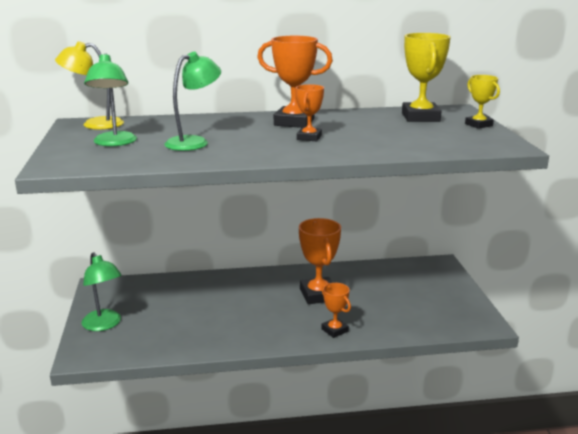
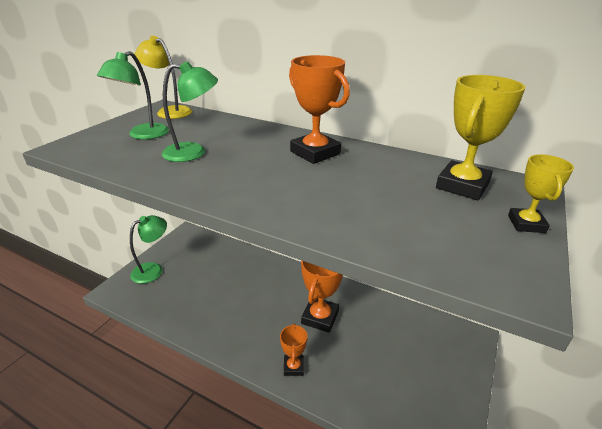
camera: 35 degrees right, 10 degrees up
green lamp [81,252,122,331] -> green lamp turned 135 degrees counterclockwise [130,215,167,284]
orange trophy [296,84,324,141] -> none

